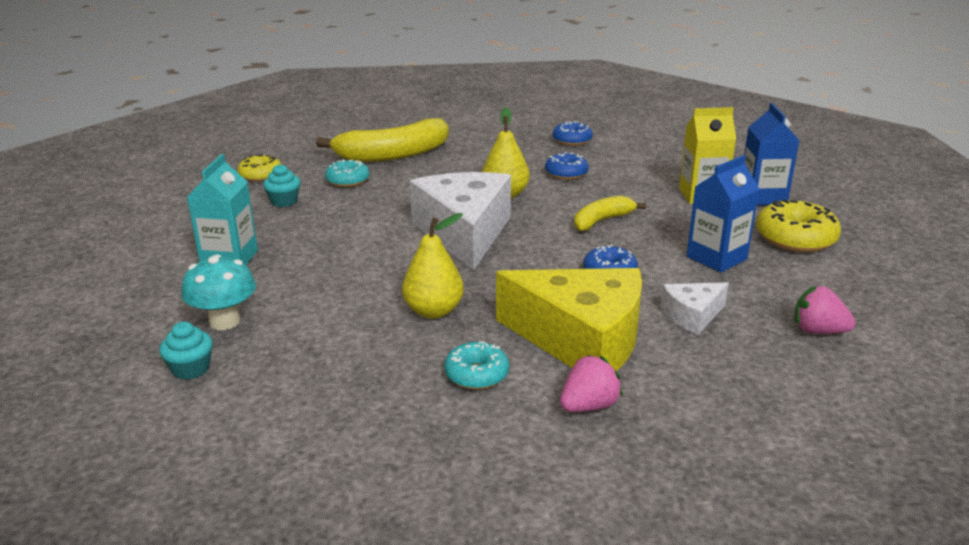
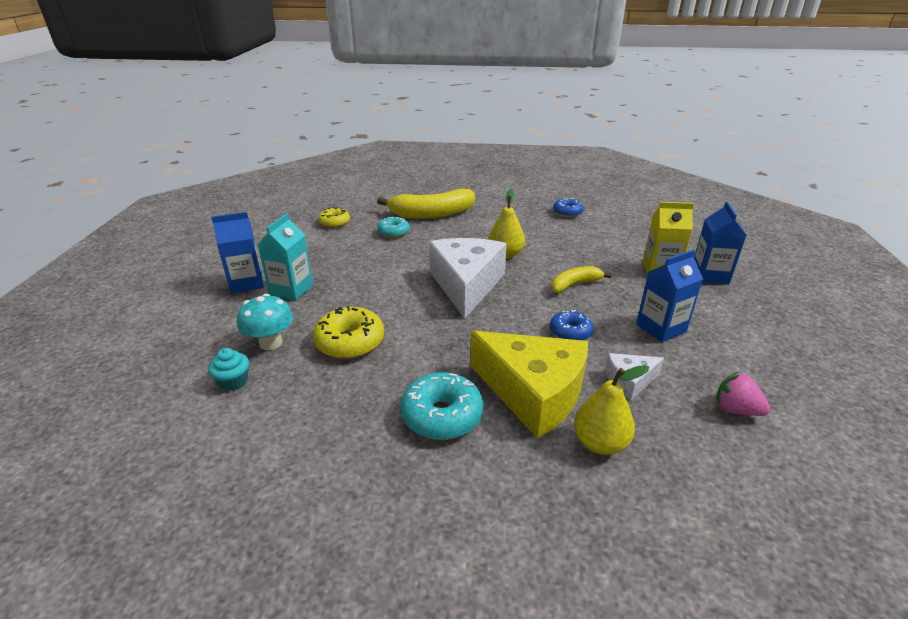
camera: 10 degrees right, 5 degrees up
turquoise cupcake [263,164,301,207] -> none
yellow pear [402,213,464,319] -> yellow pear moved to [574,365,649,455]
turquoise donut [444,341,509,390] -> turquoise donut [400,372,483,440], size x1.59
blue donut [545,152,589,180] -> none
pink strawberry [560,355,623,412] -> none
yellow donut [756,199,841,252] -> yellow donut moved to [313,306,384,359]
none -> blue carton [211,212,264,293]

